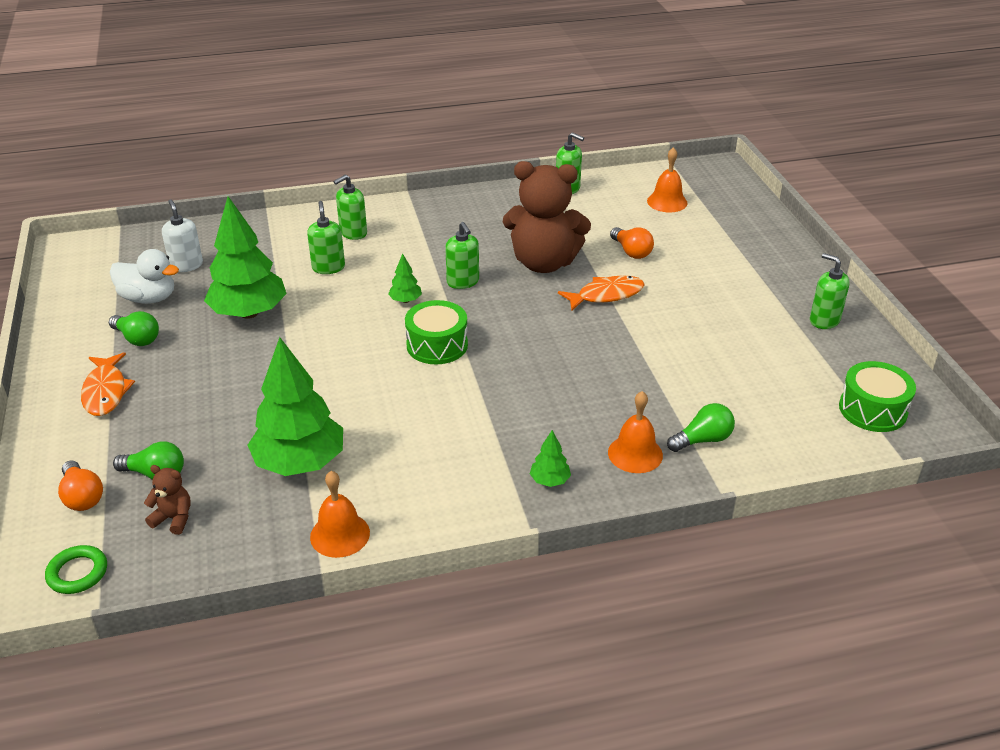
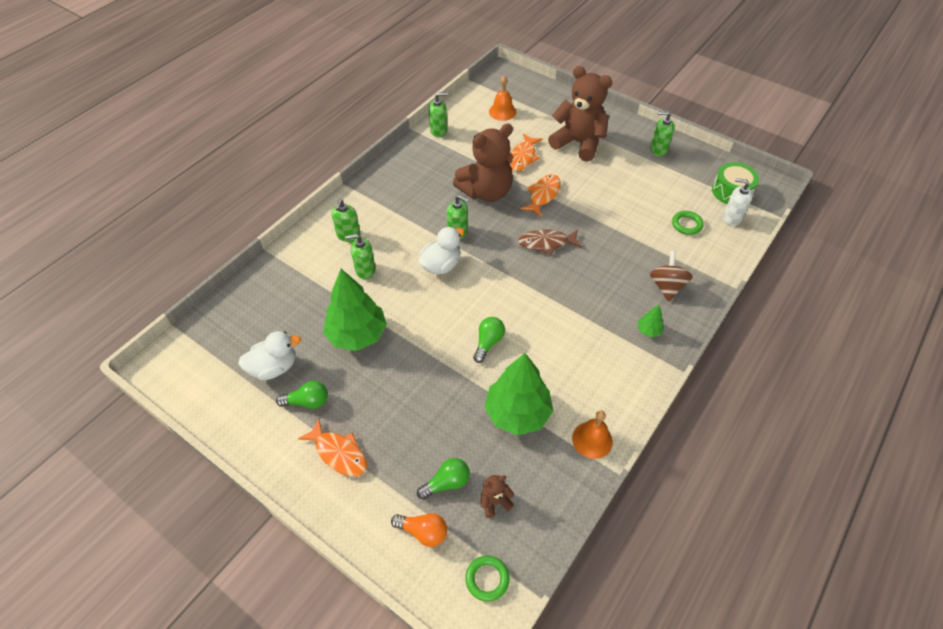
camera: 40 degrees left, 15 degrees up
white soap dispenser [162,199,203,272] -> white soap dispenser moved to [723,178,753,226]
green soap dispenser [307,201,345,274] -> green soap dispenser turned 45 degrees counterclockwise [345,234,376,279]
green tree [388,253,422,303] -> white duck [418,227,465,275]
green drum [405,300,468,364] -> none
orange bell [608,391,663,473] -> brown spinning top [650,251,693,302]
orange light bulb [610,227,654,259] -> orange fish [510,134,543,171]
green light bulb [667,403,735,452] -> green light bulb moved to [473,317,505,363]
none -> brown fish [518,230,582,255]
none -> brown teddy bear [548,66,612,162]
none -> green ring [672,211,704,235]

